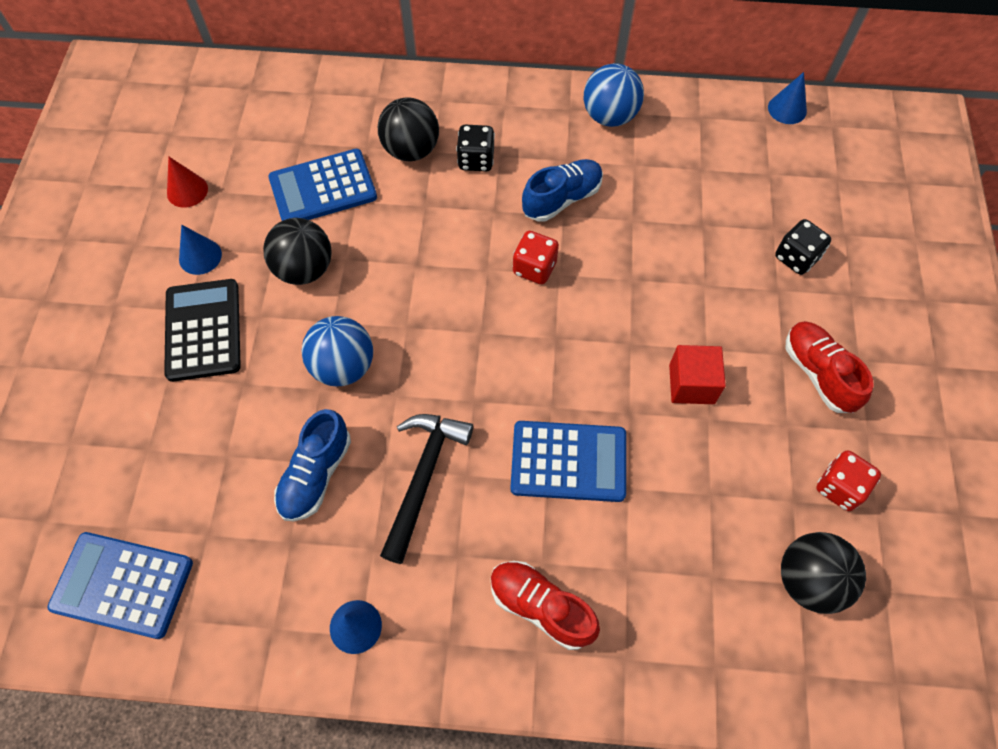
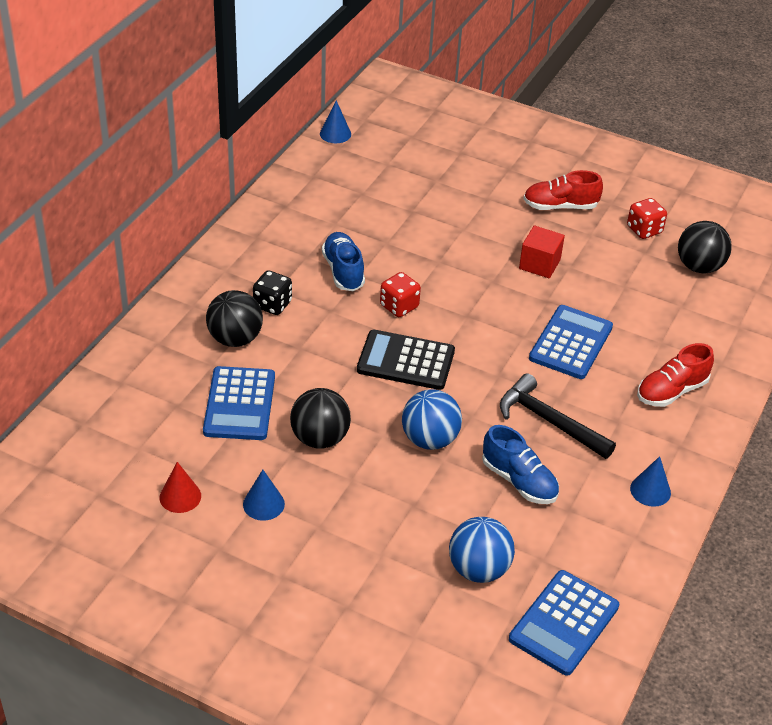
camera: 70 degrees left, 20 degrees down
black calculator [164,279,241,382] -> black calculator moved to [357,330,455,390]
blue ball [584,63,644,127] -> blue ball moved to [449,517,515,583]
black dice [775,219,831,275] -> none

